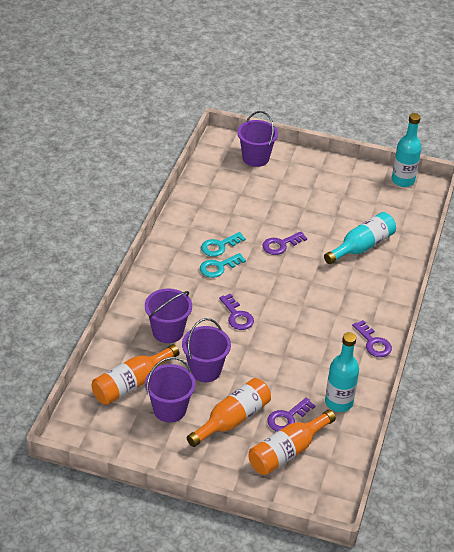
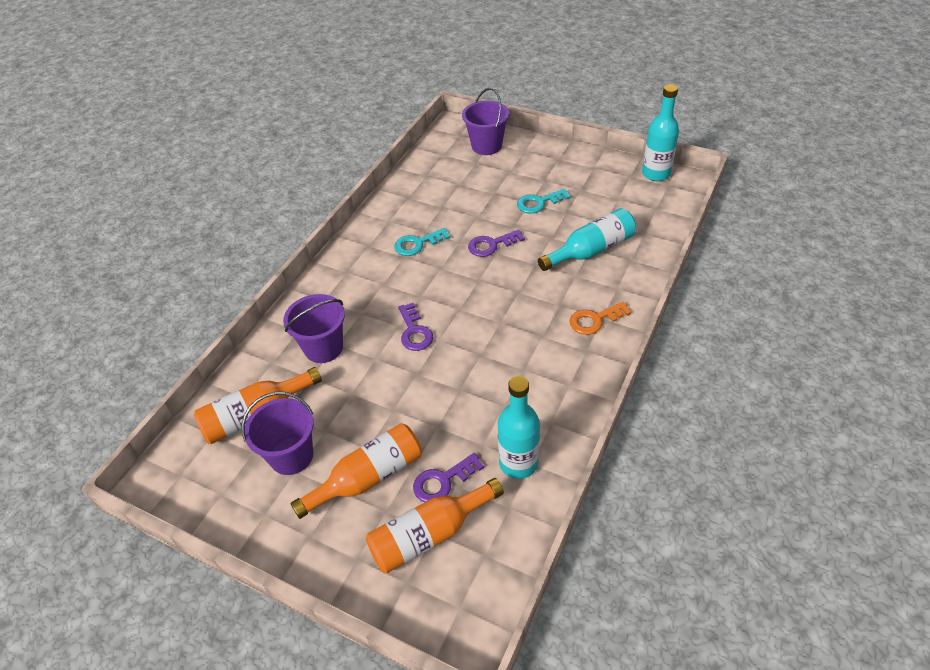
camera: 15 degrees right, 5 degrees up
purple bucket [182,318,231,382] -> none
turquoise key [200,253,246,278] -> turquoise key moved to [517,188,571,214]
purple key [352,320,392,357] -> none
none -> orange key [570,302,632,335]

